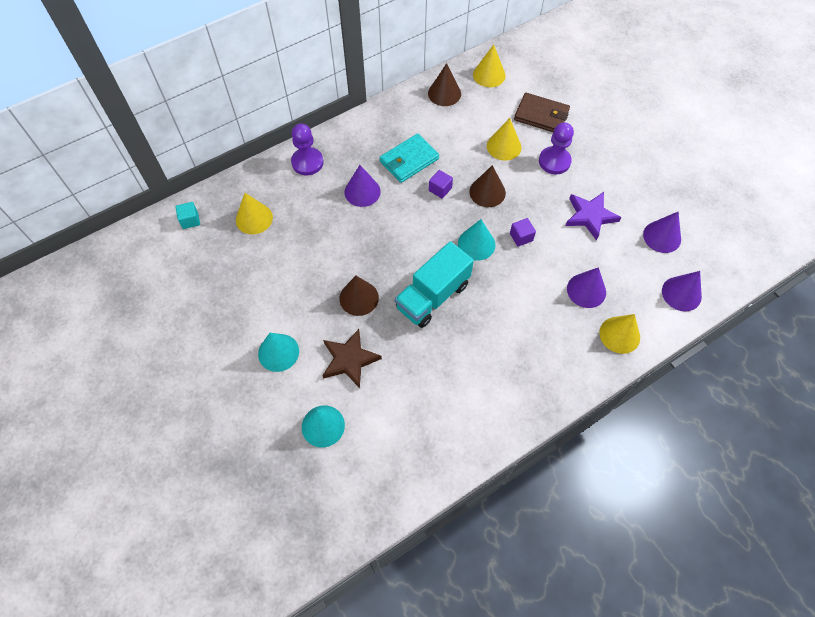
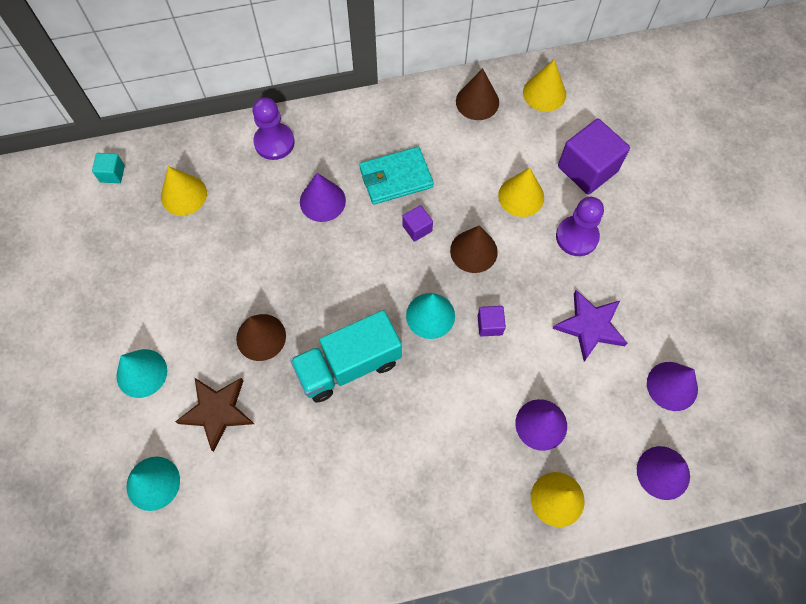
camera: 20 degrees right, 5 degrees up
brown wallet [514,93,570,132] -> purple cube [558,119,630,195]

